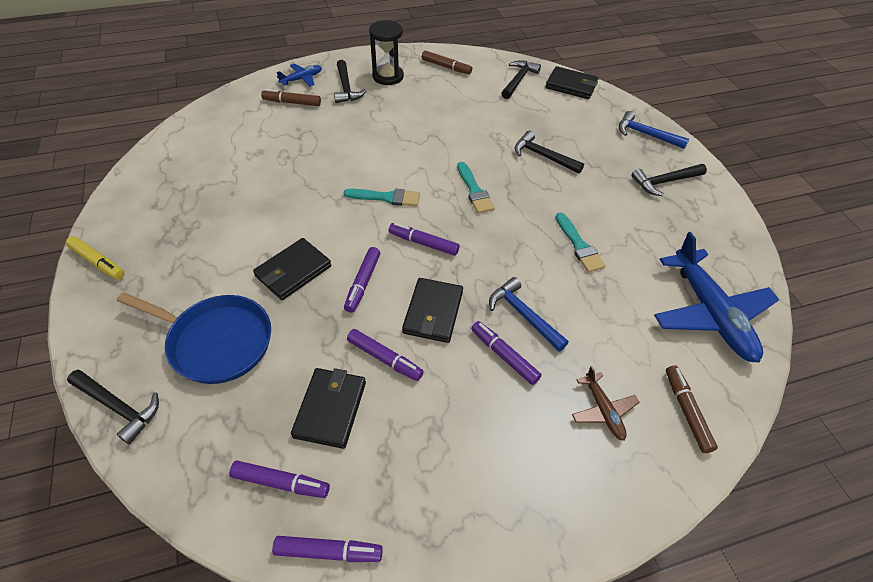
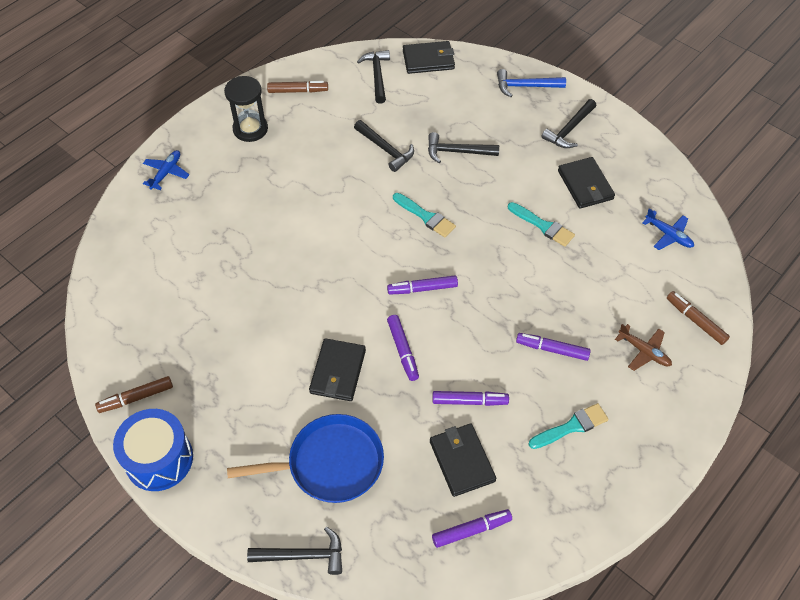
camera: 30 degrees left, 5 degrees up
yellow marker [66,236,125,280] -> blue drum [113,409,193,491]
brown marker [261,89,321,106] -> brown marker moved to [95,376,173,413]
purple marker [272,536,383,562] -> none
black hammer [334,60,366,103] -> black hammer moved to [354,120,414,172]
turquoise brush [343,189,420,206] -> turquoise brush moved to [528,403,609,449]
black wallet [402,278,463,343] -> black wallet moved to [558,157,615,209]
blue hammer [489,277,569,352] -> none
blue plane [654,232,779,362] -> blue plane [642,208,694,250], size x0.48

